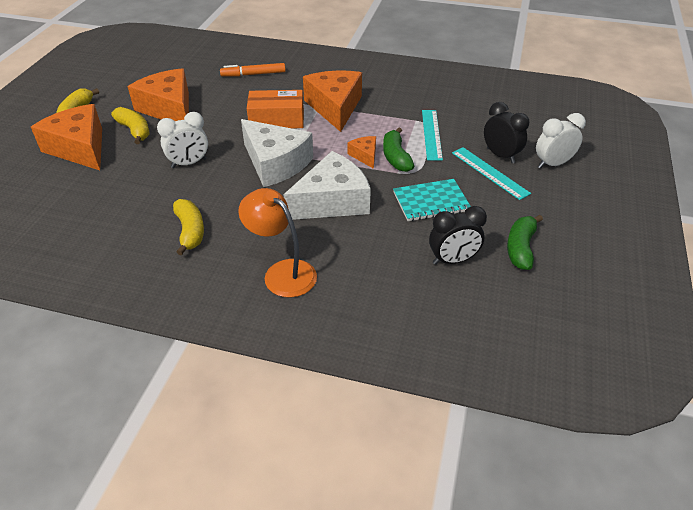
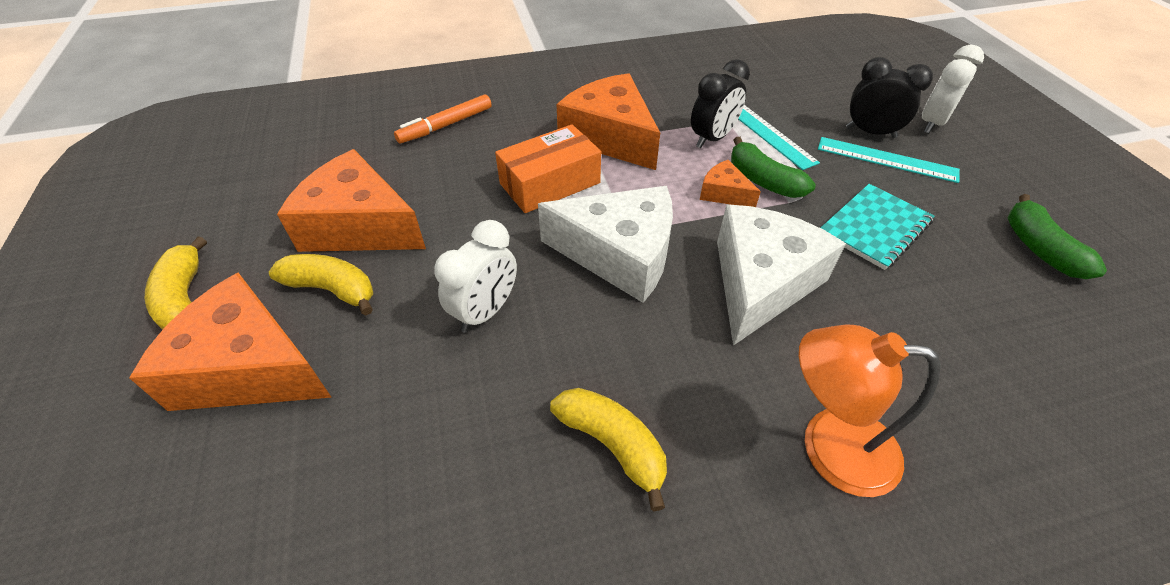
camera: 30 degrees left, 5 degrees up
black clock [429,206,487,265] -> black clock moved to [691,59,750,148]

